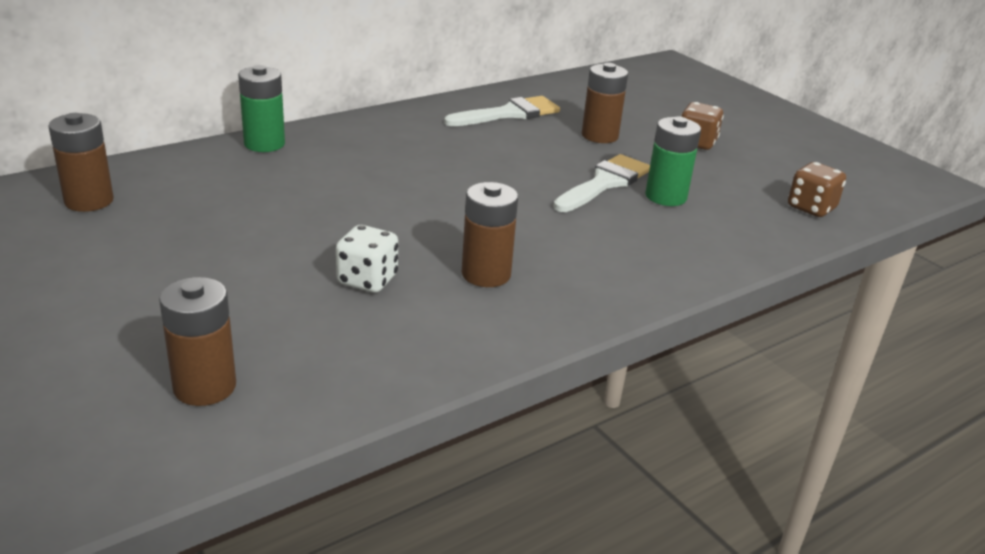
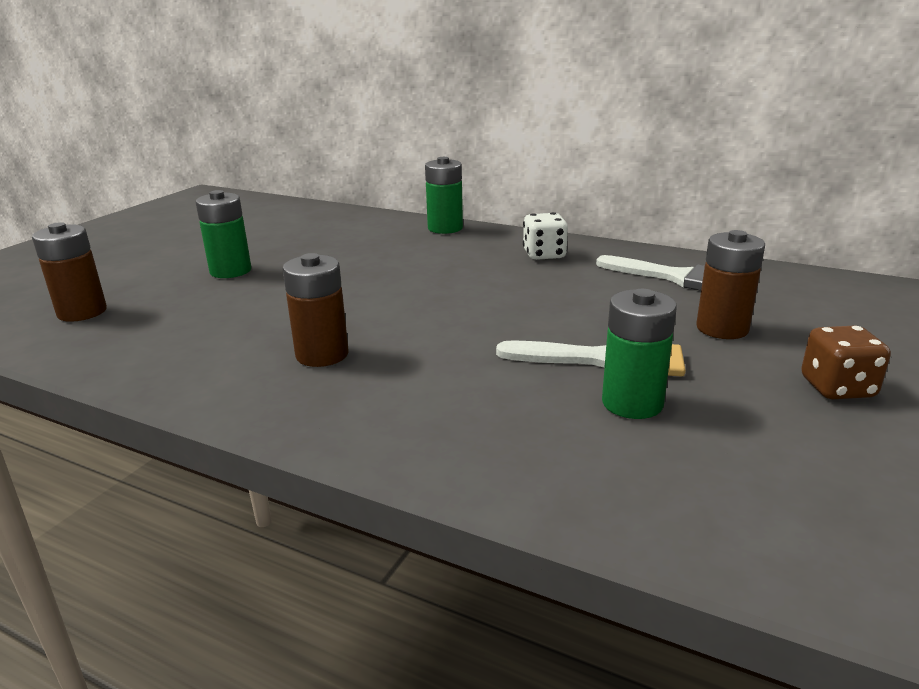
camera: 65 degrees right, 5 degrees down
brown battery [48,113,114,212] -> none
white dice [336,225,398,293] -> white dice moved to [523,212,568,260]
brown dice [788,162,846,217] -> none
none -> green battery [195,190,251,278]

